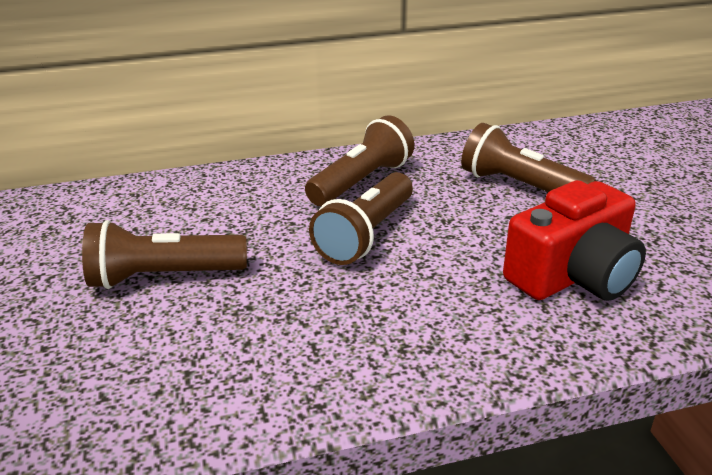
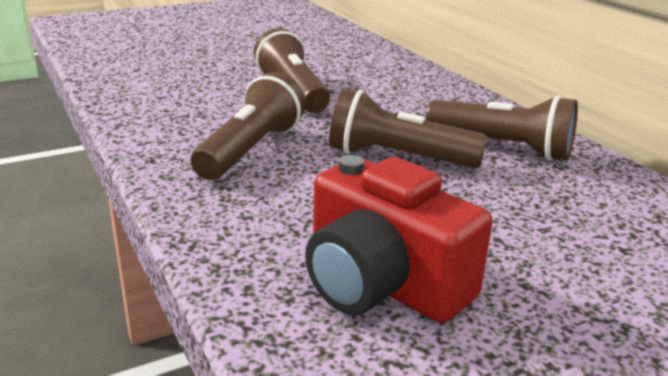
camera: 75 degrees right, 5 degrees down
brown flashlight [461,123,596,192] -> brown flashlight moved to [191,72,306,180]

